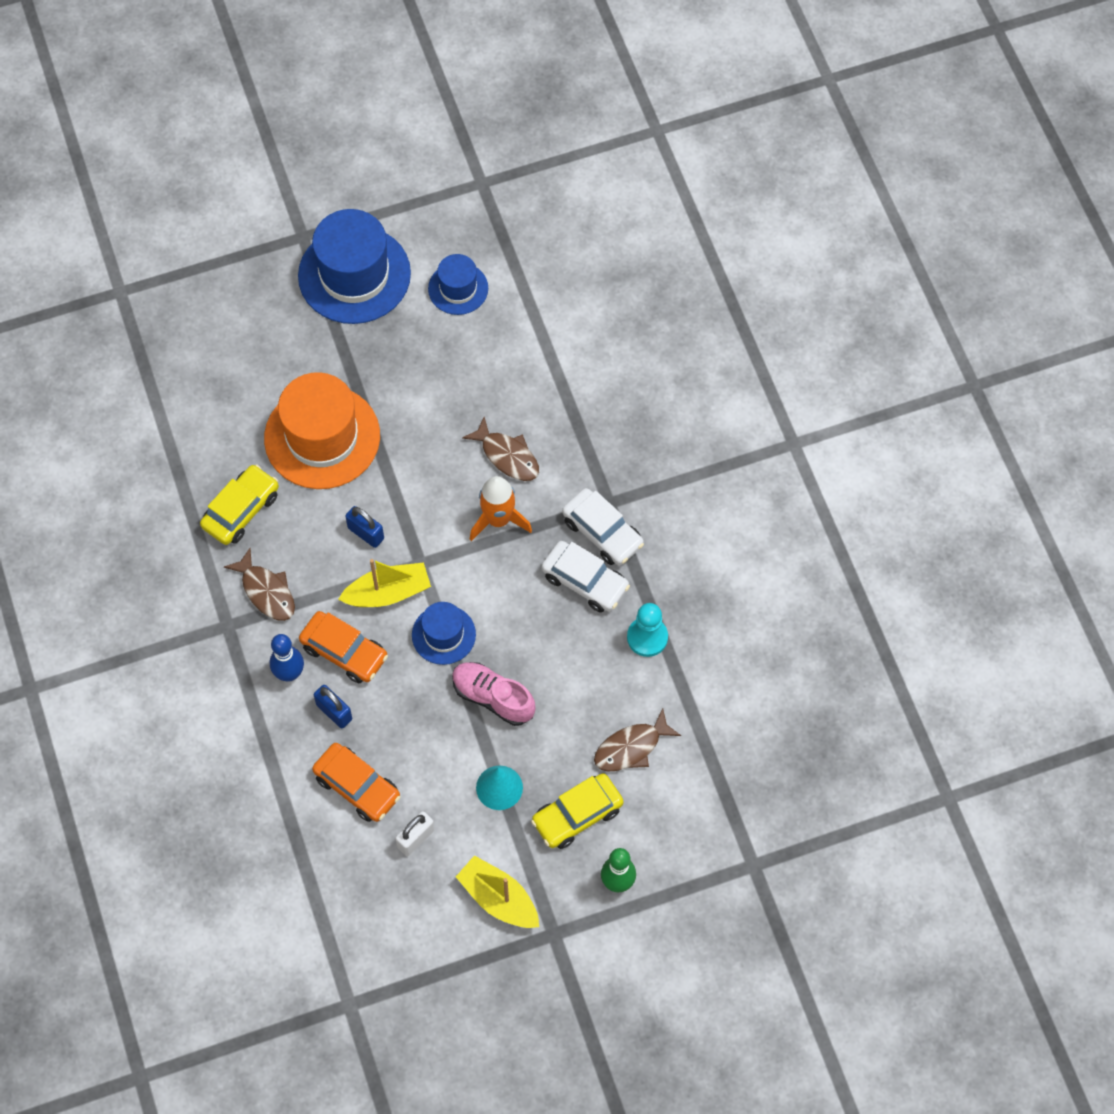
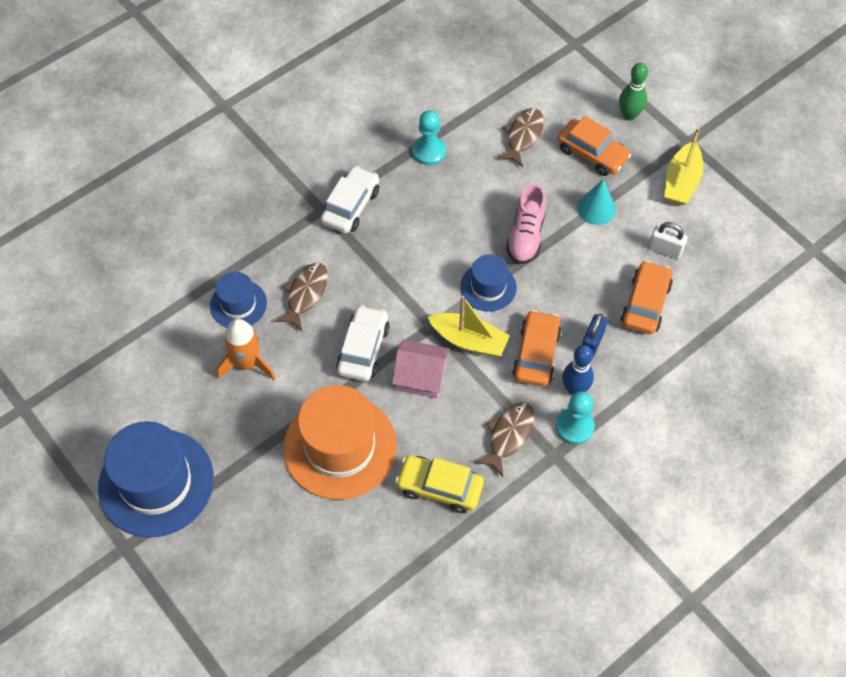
camera: 110 degrees left, 5 degrees down
yellow boat [338,559,431,607] -> yellow boat turned 150 degrees clockwise [428,295,510,357]
blue padlock [345,506,384,548] -> pink house [392,340,450,398]
blue hat [428,254,488,315] -> blue hat moved to [210,272,267,327]
orange rocket [470,476,532,541] -> orange rocket moved to [217,319,275,380]
yellow car [531,773,624,849] -> orange car [557,116,632,176]
white car [541,541,630,612] -> white car moved to [336,305,390,381]
brown fish [594,709,681,772] -> brown fish turned 105 degrees counterclockwise [497,108,544,167]
none -> turquoise pawn [556,391,595,445]

